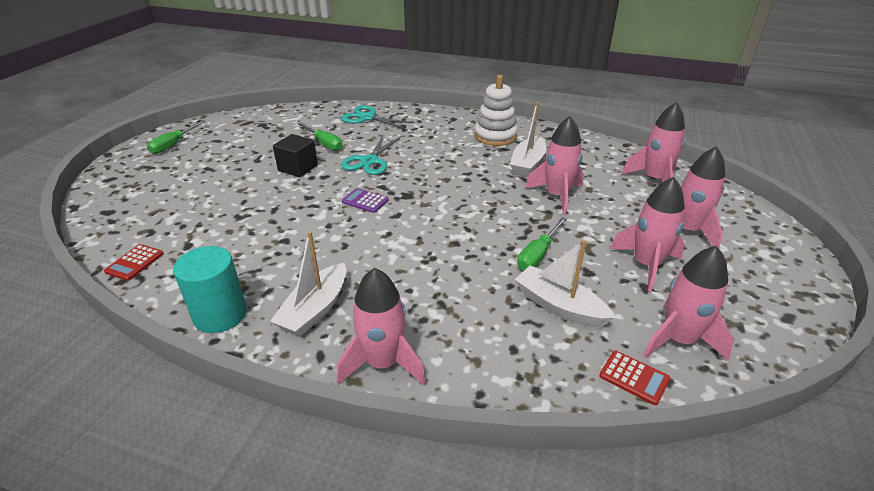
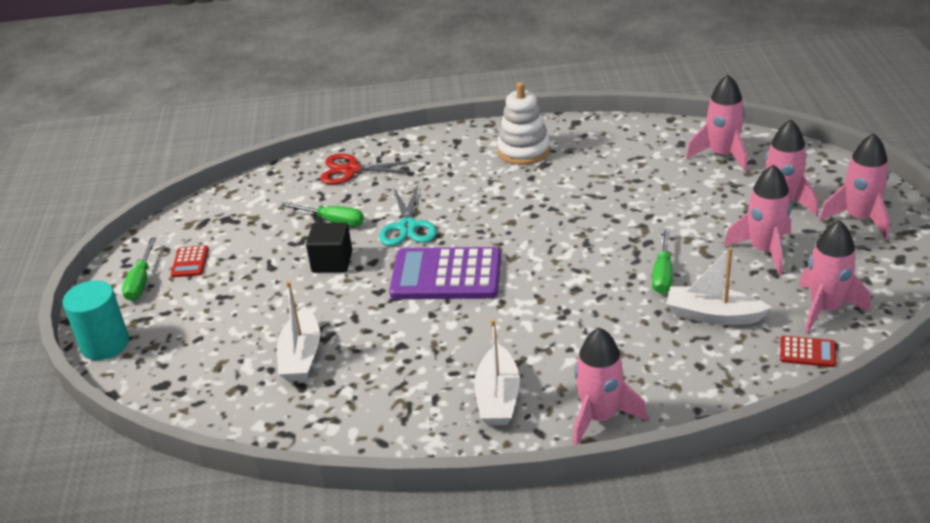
camera: 20 degrees left, 0 degrees up
red calculator [104,244,164,281] -> red calculator moved to [171,245,209,277]
turquoise cylinder [173,246,247,333] -> turquoise cylinder moved to [63,280,129,360]
turquoise scissors [341,105,414,129] -> red scissors [320,154,416,185]
purple calculator [342,188,389,213] -> purple calculator [389,247,501,299], size x2.27
white boat [510,102,546,177] -> white boat moved to [277,281,320,382]
pink rocket [525,116,584,215] -> pink rocket moved to [819,133,890,239]

